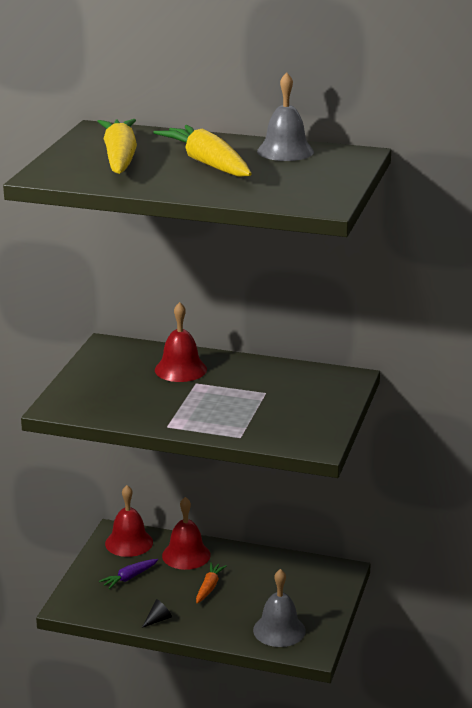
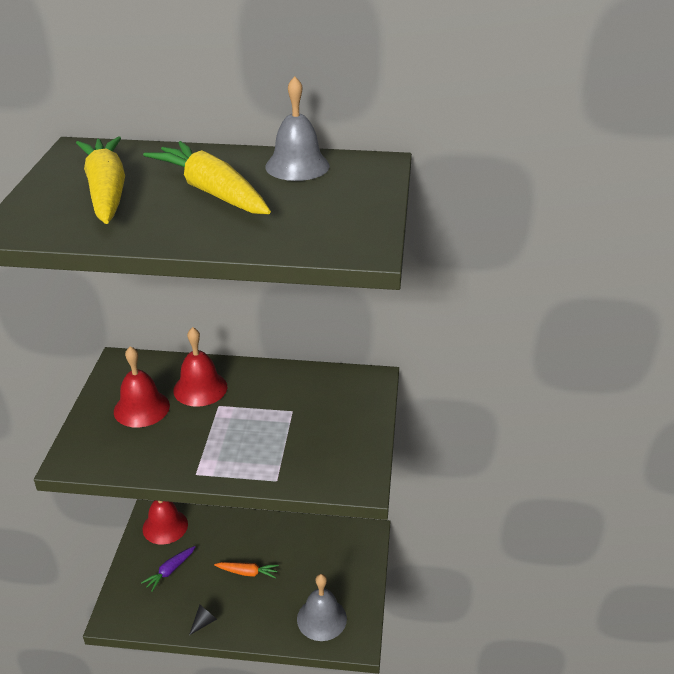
camera: 10 degrees left, 10 degrees up
red bell [162,497,211,570] -> red bell moved to [114,346,170,427]
orange carrot [196,563,227,603] -> orange carrot turned 90 degrees clockwise [214,562,279,578]

